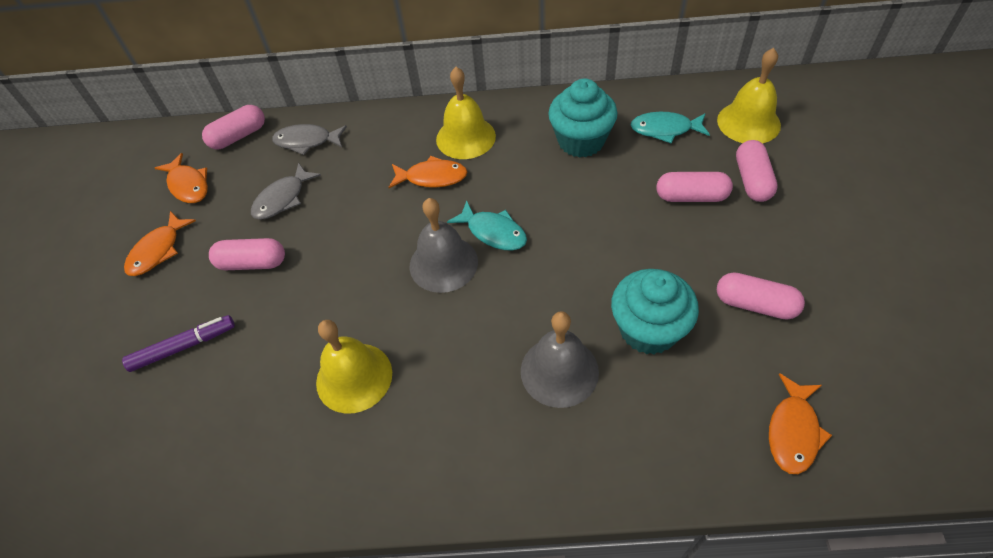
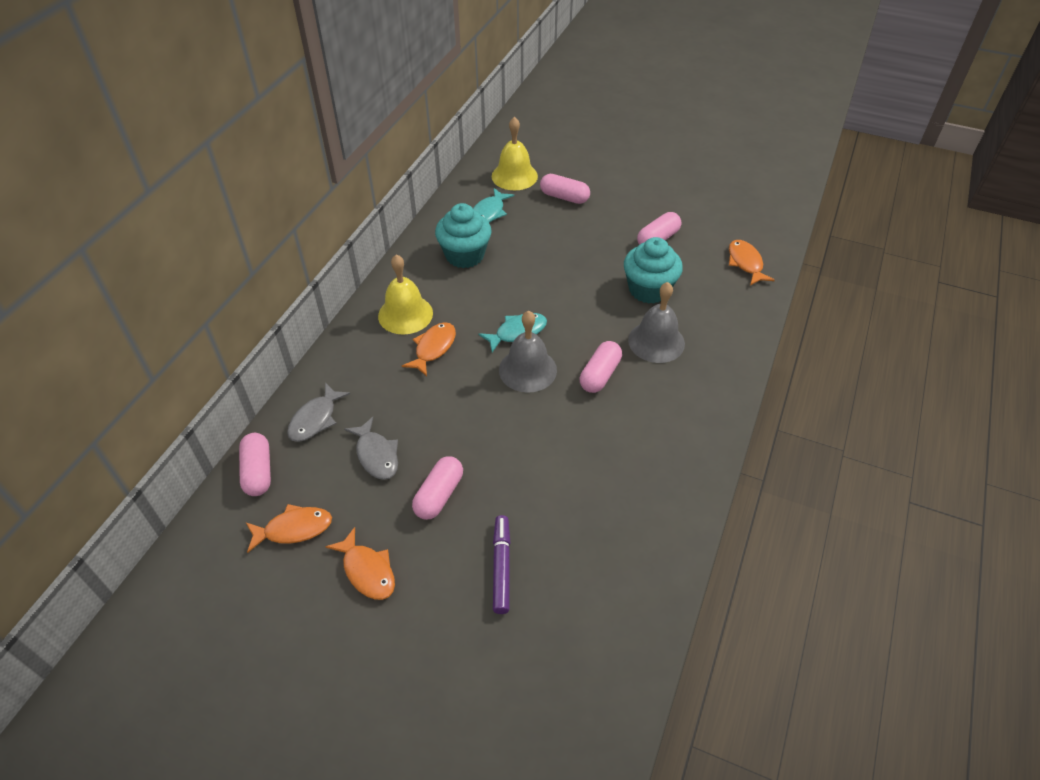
camera: 70 degrees left, 5 degrees down
yellow bell [316,320,392,414] -> none
pink capsule [656,172,733,202] -> pink capsule moved to [580,341,622,393]
orange fish [769,373,832,474] -> orange fish turned 150 degrees counterclockwise [729,240,775,286]

